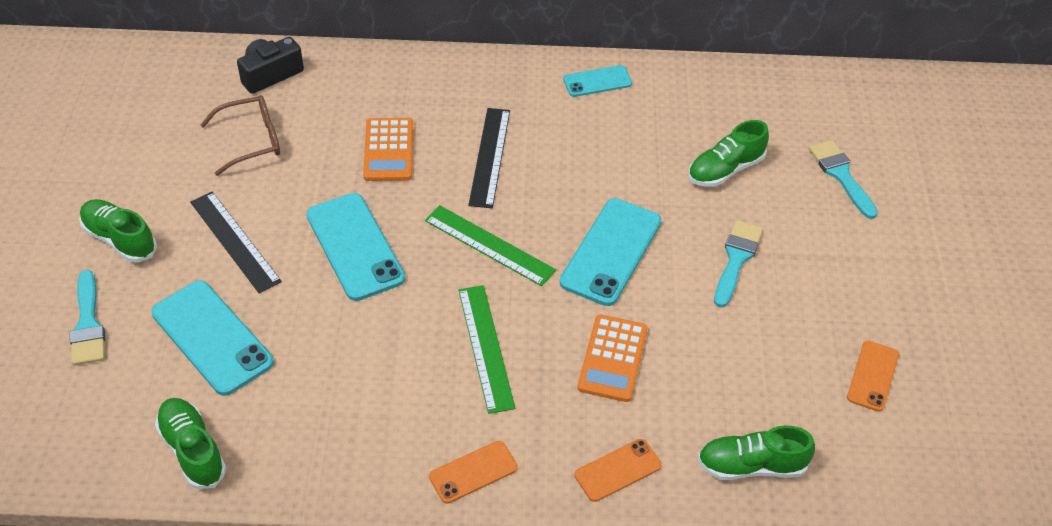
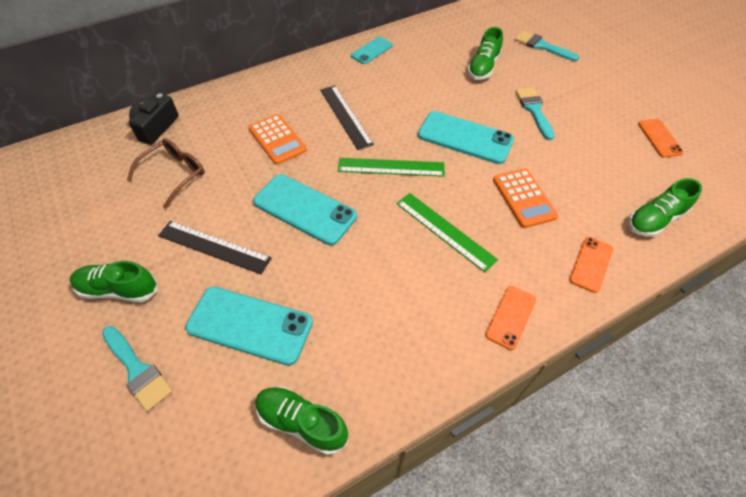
camera: 30 degrees left, 5 degrees up
turquoise phone [560,198,661,306] -> turquoise phone turned 60 degrees counterclockwise [418,111,514,164]

